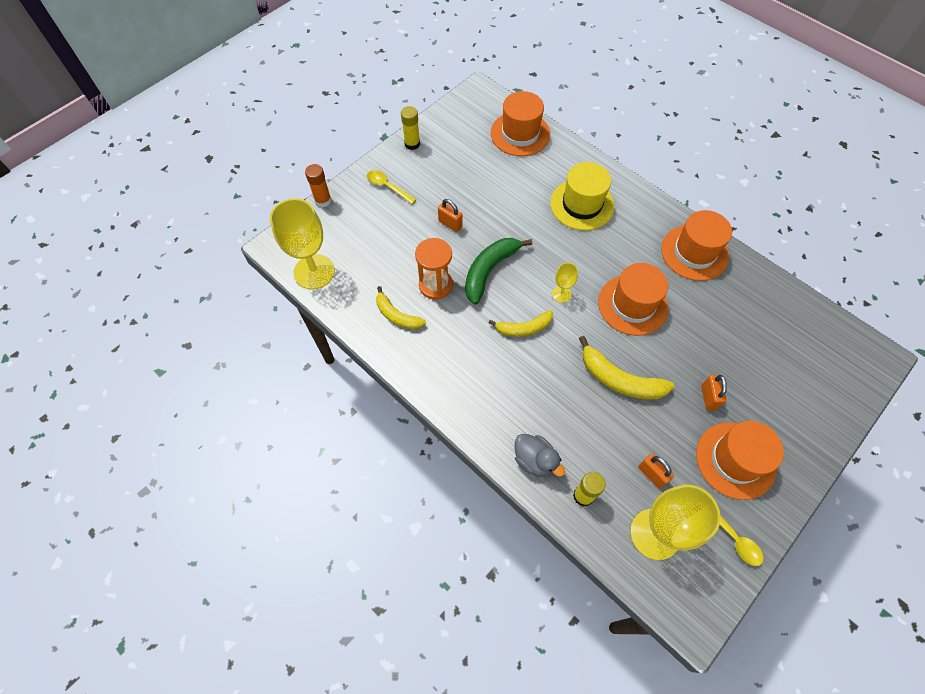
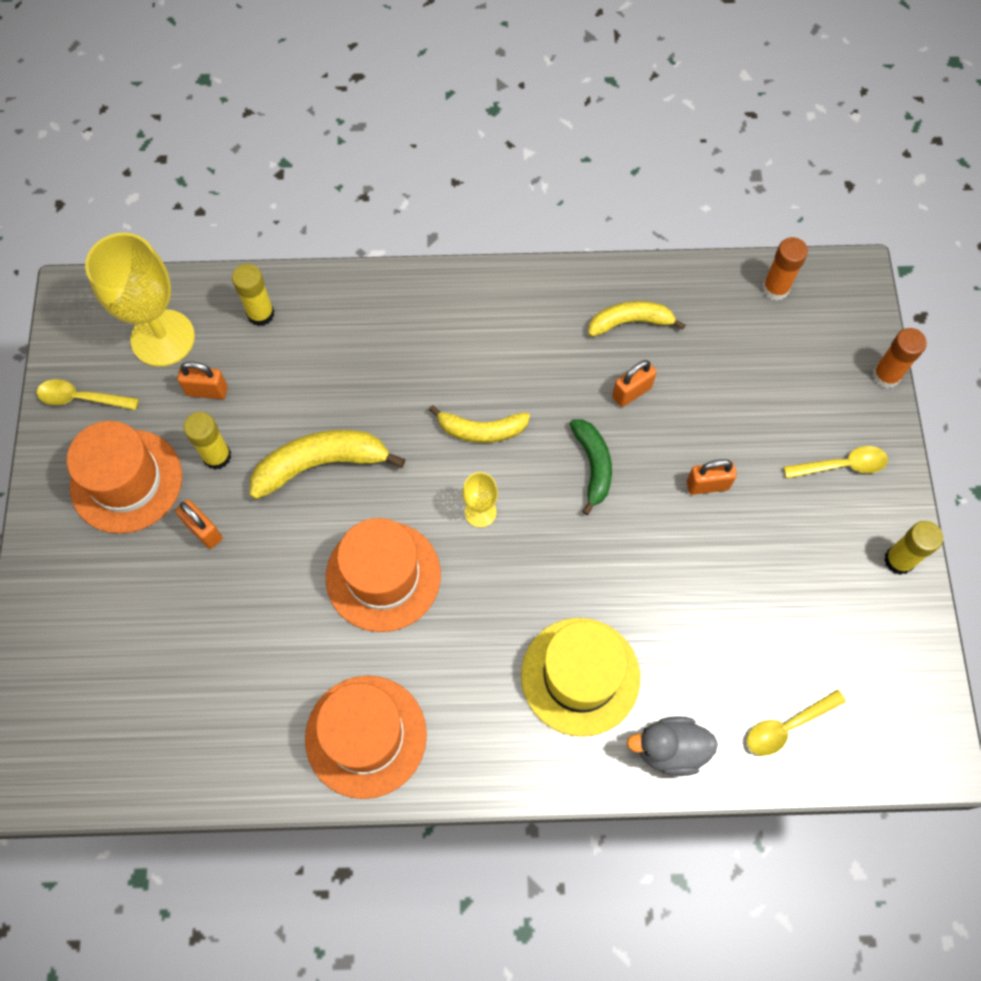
camera: 135 degrees right, 5 degrees up
yellow goblet [270,198,335,289] -> orange glue stick [762,237,808,301]
orange hourglass [415,238,453,300] -> orange padlock [612,360,657,407]
green banana [465,238,532,305] -> green banana [570,420,612,515], size x0.66
yellow banana [489,310,553,337] -> yellow banana turned 120 degrees counterclockwise [429,405,530,443]
orange hat [491,91,550,156] -> yellow spoon [747,690,846,756]
grey duck [514,434,565,477] -> grey duck moved to [627,716,718,776]
none -> yellow glue stick [184,412,231,470]

